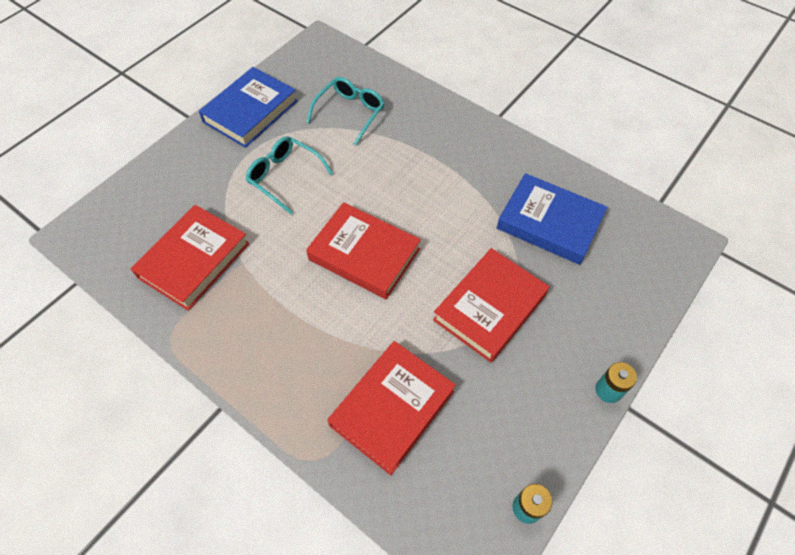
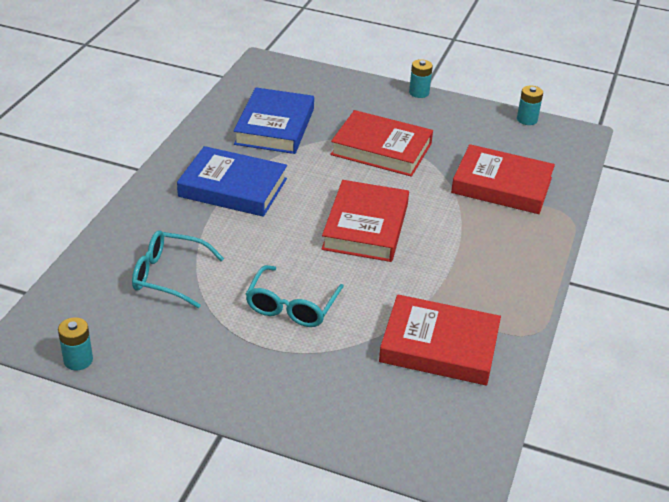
camera: 110 degrees left, 20 degrees down
blue book [199,67,298,148] -> blue book moved to [177,146,287,217]
none -> turquoise battery [58,317,93,370]

